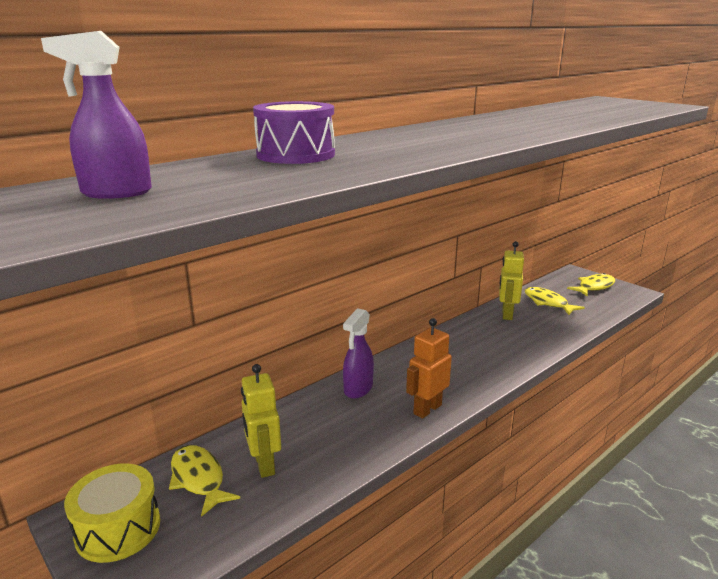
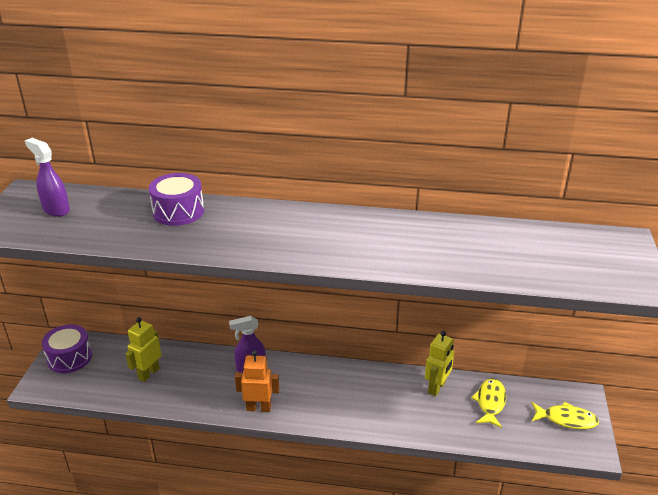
camera: 50 degrees right, 10 degrees up
yellow drum [64,464,160,563] -> purple drum [42,324,92,373]
yellow fish [169,445,240,517] -> none
yellow robot [499,241,524,320] -> yellow robot turned 150 degrees clockwise [425,331,454,396]

